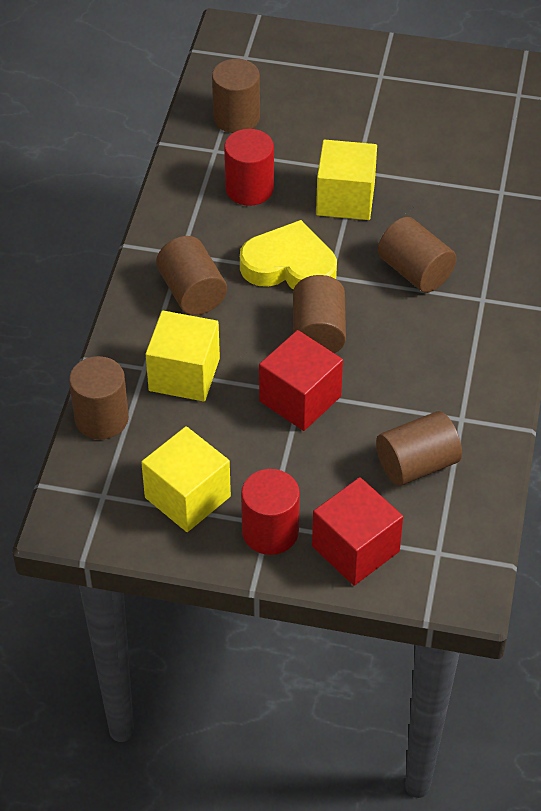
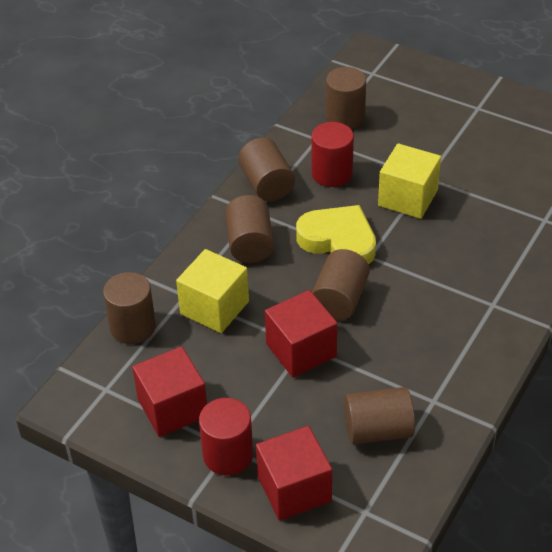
camera: 20 degrees right, 5 degrees down
yellow cube [141,426,231,532] -> red cube [132,346,207,437]
brown cylinder [378,217,457,293] -> brown cylinder moved to [238,138,295,201]

